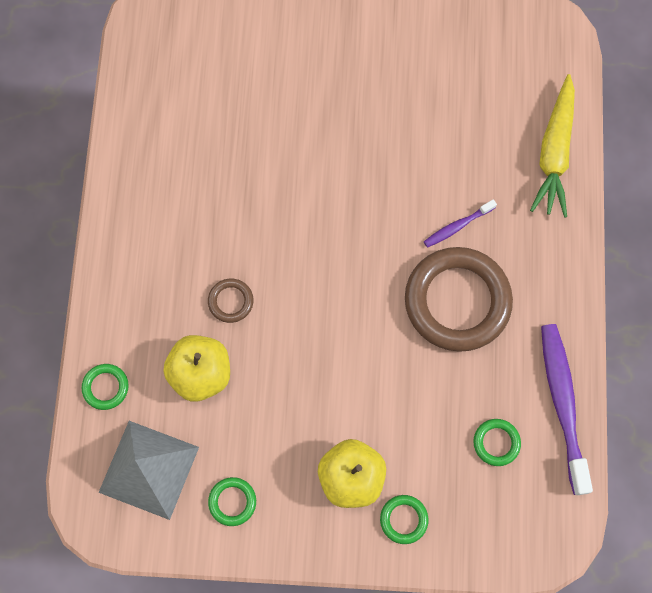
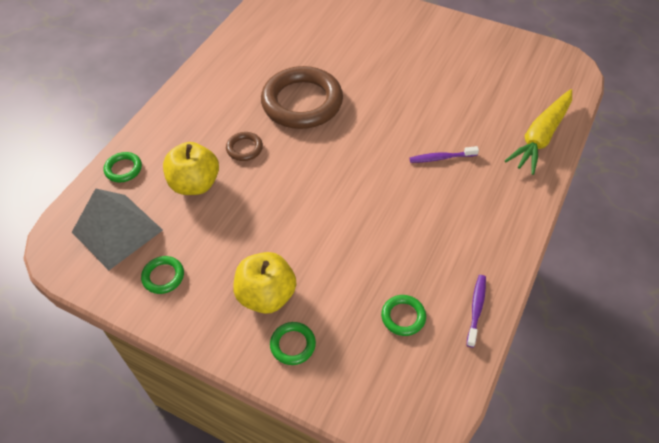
camera: 25 degrees right, 20 degrees down
brown ring [405,247,513,352] -> brown ring moved to [261,66,343,129]
purple toothbrush [541,324,593,495] -> purple toothbrush [467,275,486,348], size x0.50

